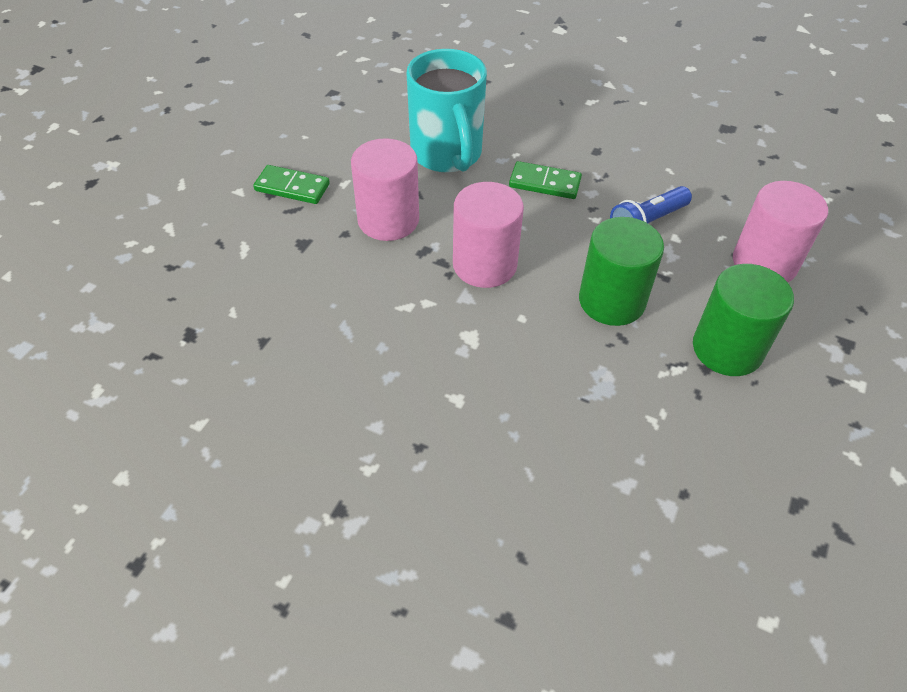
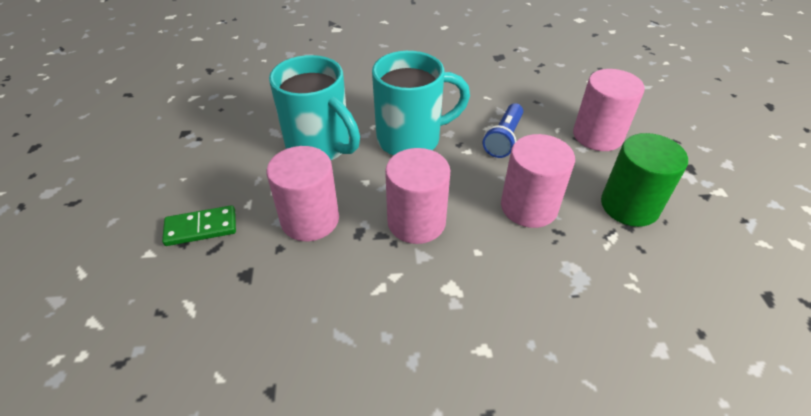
camera: 30 degrees left, 5 degrees down
green domino [509,161,582,199] -> turquoise mug [372,51,470,155]
green cylinder [579,217,664,326] -> pink cylinder [501,134,575,228]

